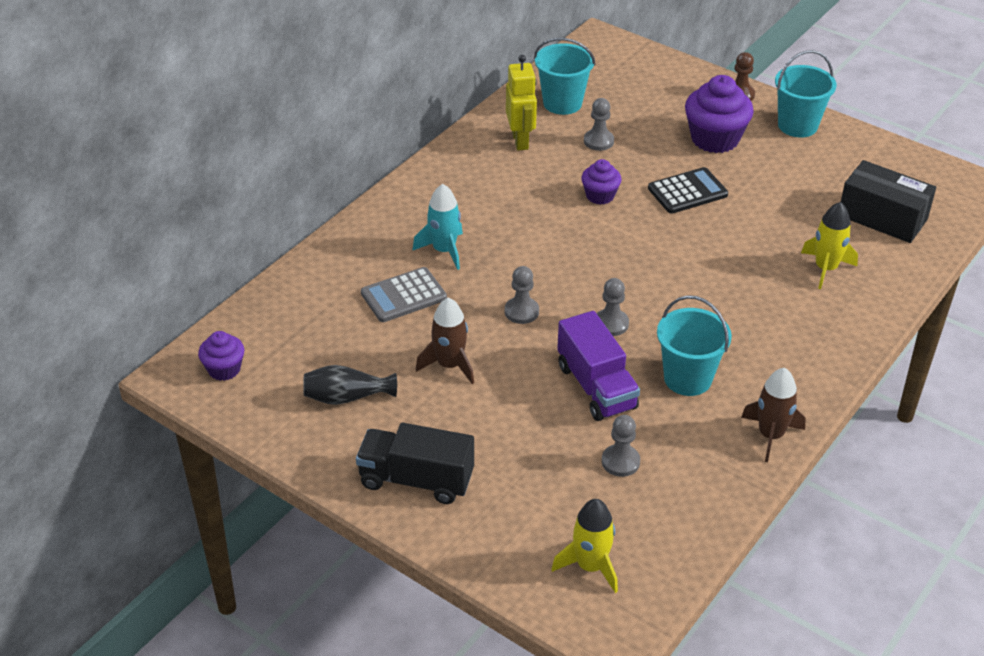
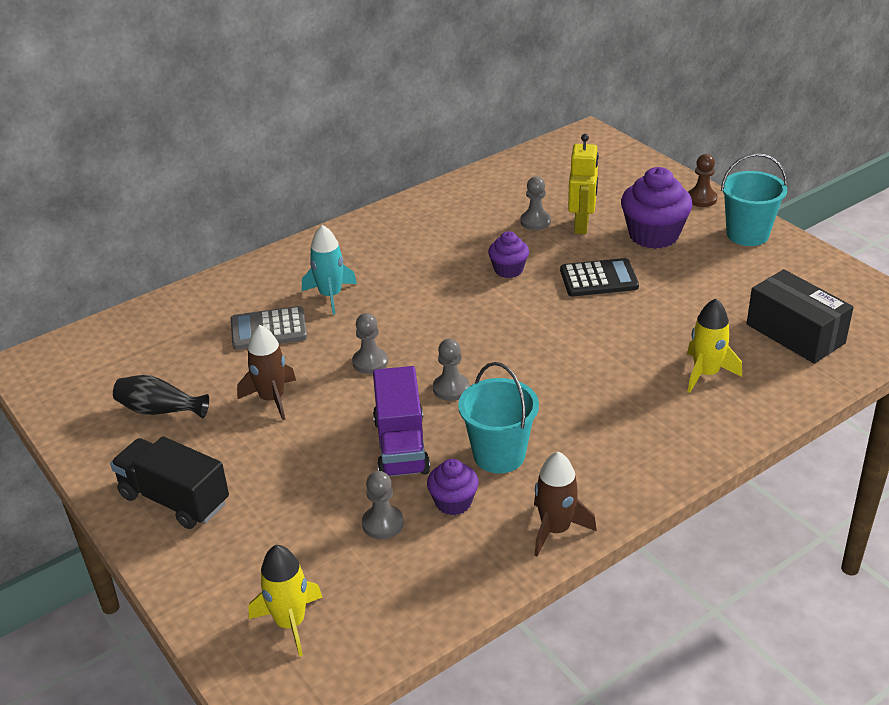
camera: 20 degrees right, 5 degrees down
purple cupcake [198,331,244,381] -> purple cupcake moved to [427,459,479,515]
yellow robot [506,55,537,150] -> yellow robot moved to [568,134,599,234]
turquoise bucket [534,38,595,115] -> none

